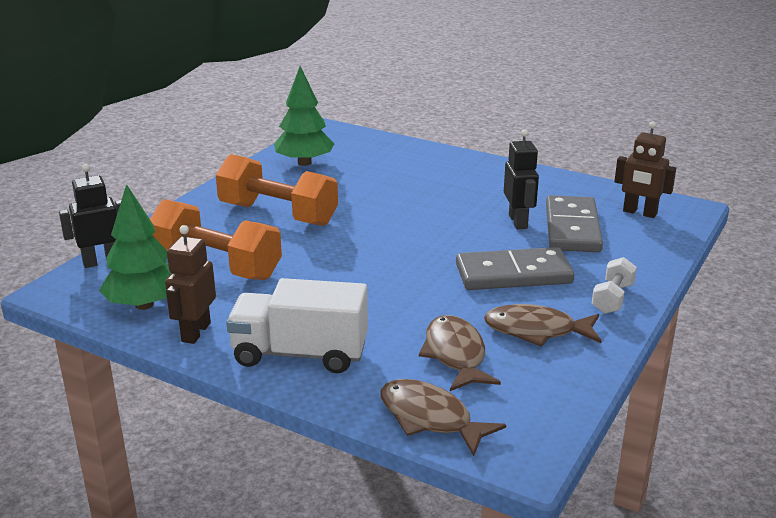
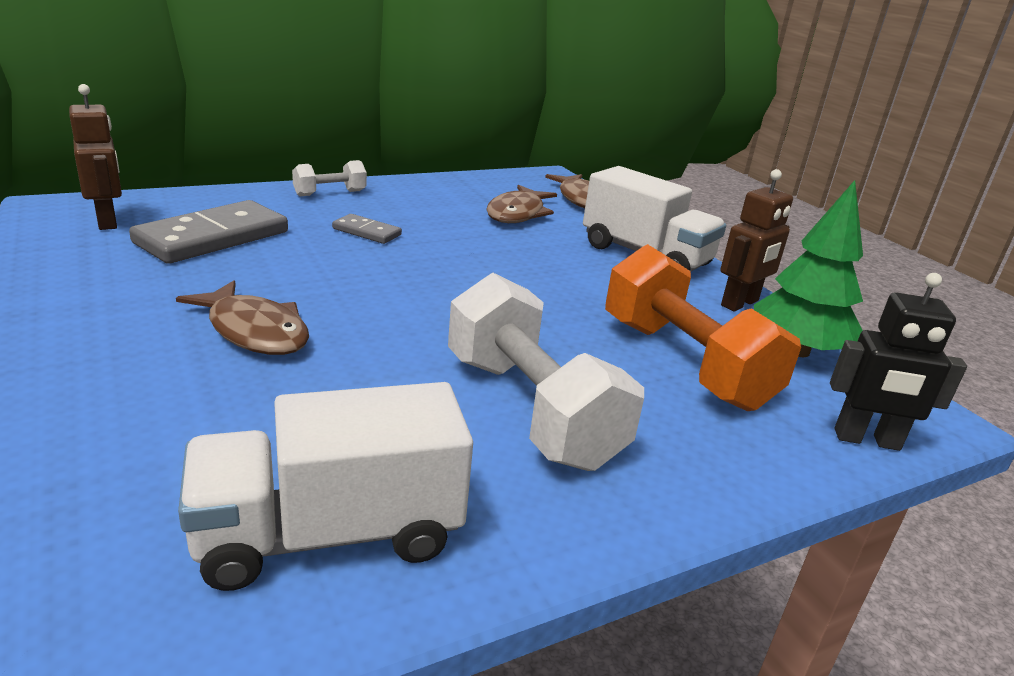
camera: 150 degrees left, 0 degrees up
orange dumbbell [216,154,338,226] -> white dumbbell [448,273,644,471]
green tree [274,66,334,166] -> white truck [178,382,473,591]
grey domino [456,247,574,290] -> grey domino [332,214,402,244], size x0.50
brown fish [484,304,602,347] -> brown fish moved to [176,280,309,355]
black robot [504,129,539,229] -> none

